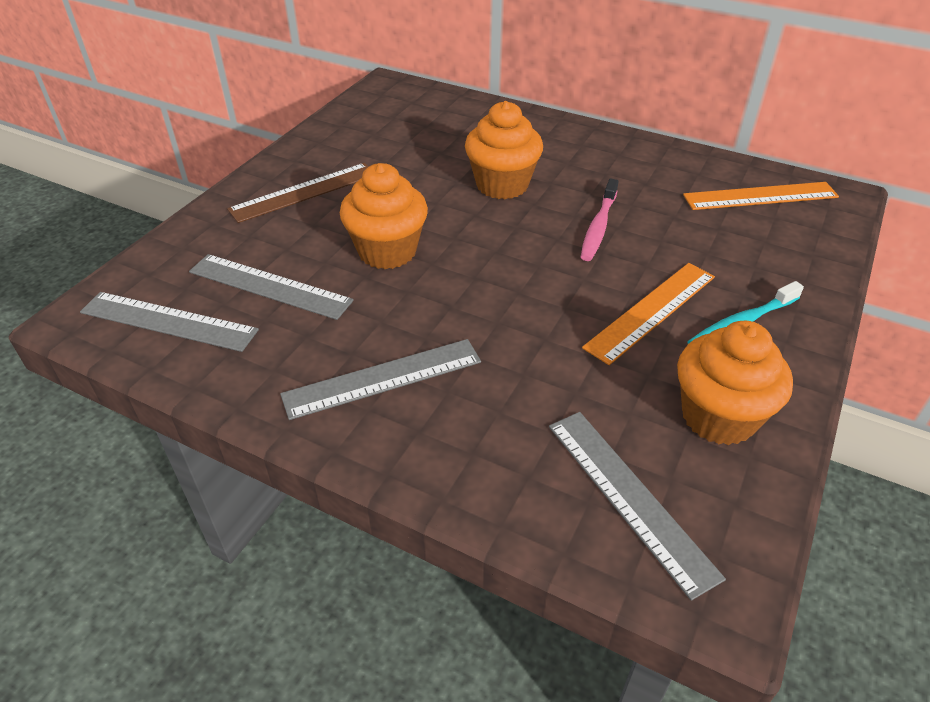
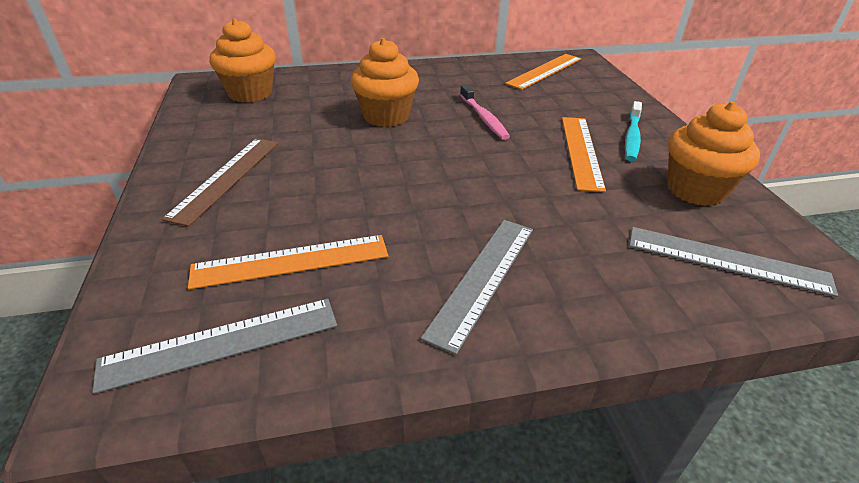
camera: 40 degrees left, 5 degrees down
grey ruler [189,254,354,320] -> orange ruler [188,235,388,289]
orange cupcake [340,163,428,269] -> orange cupcake moved to [209,18,276,103]

